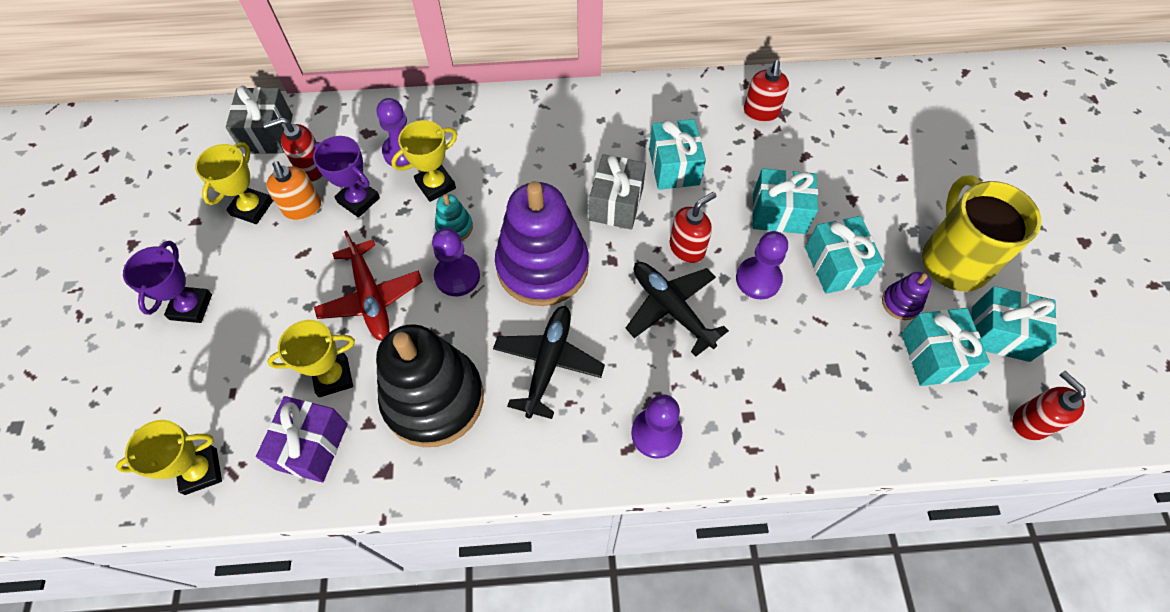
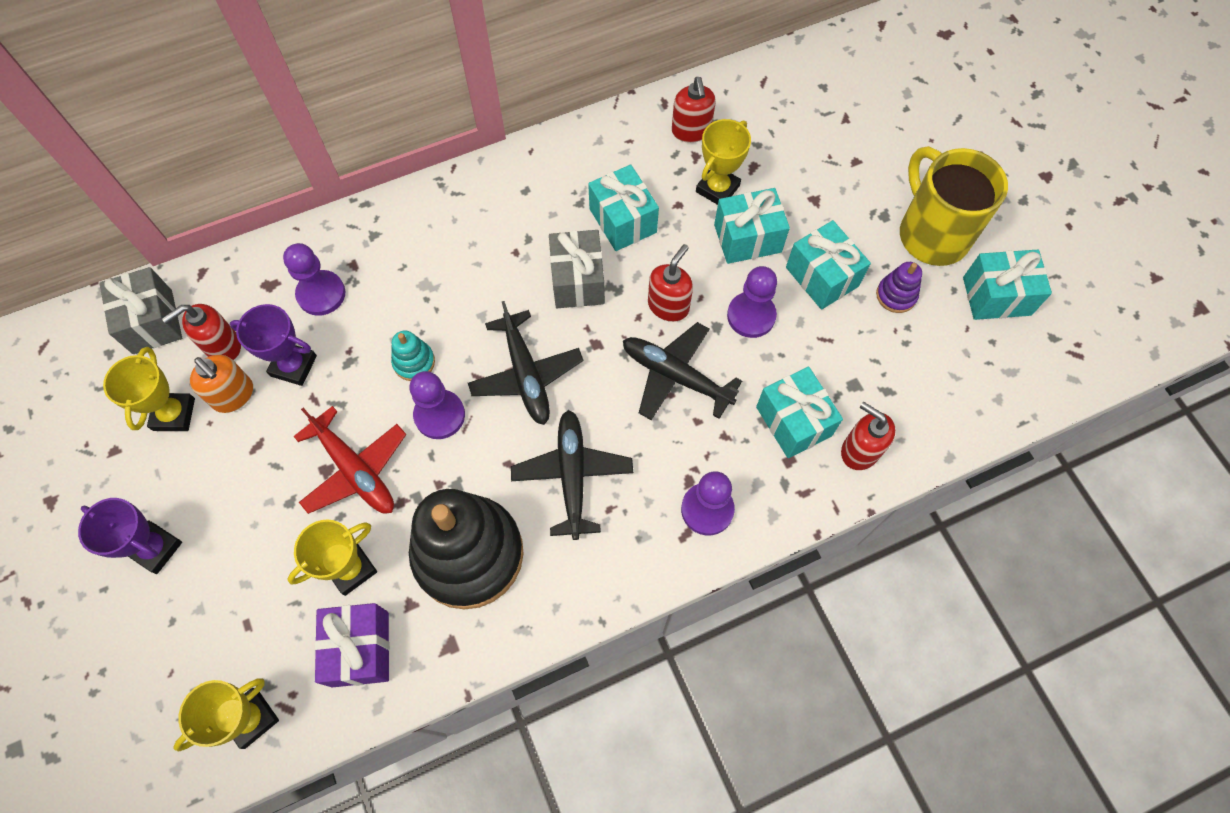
camera: 20 degrees left, 5 degrees up
purple trophy [123,241,212,323] -> purple trophy turned 45 degrees counterclockwise [78,498,182,574]
yellow trophy [391,120,457,202] -> yellow trophy moved to [696,119,751,205]
purple stacking toy [495,181,589,306] -> black plane [468,301,583,425]
turquoise gift [901,308,990,386] -> turquoise gift moved to [756,367,843,458]
red soap dispenser [1012,371,1086,440] -> red soap dispenser moved to [841,402,896,470]

